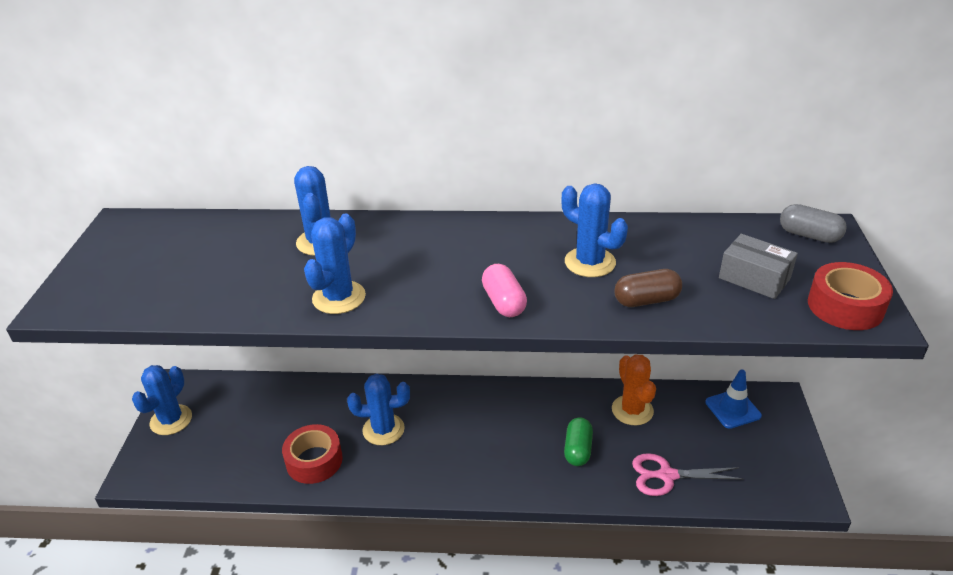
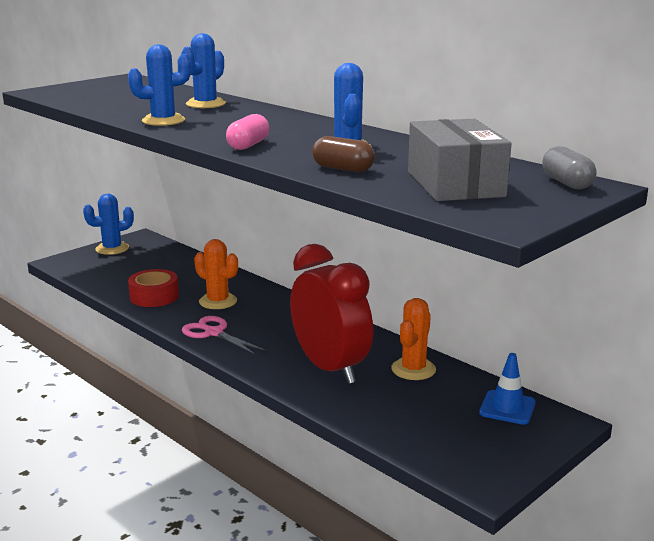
camera: 40 degrees right, 15 degrees down
blue cactus [347,374,410,445] -> orange cactus [194,239,238,309]
green capsule [564,417,593,466] -> red clock [290,244,373,384]
pink scissors [632,453,744,496] -> pink scissors moved to [182,316,266,355]
grey box [719,234,798,299] -> grey box [408,119,512,201], size x1.62
red tape [808,262,893,330] -> none

